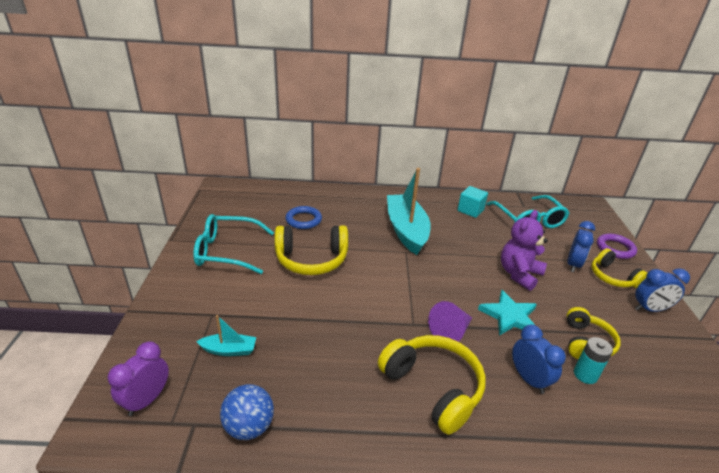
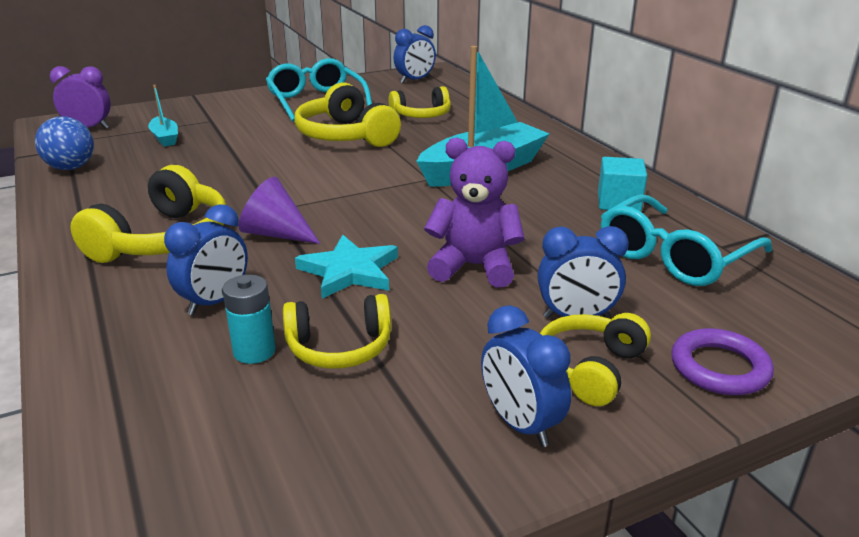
camera: 65 degrees right, 5 degrees down
blue ring [286,206,322,229] -> yellow headphones [389,86,451,118]
none -> blue clock [394,25,436,83]

